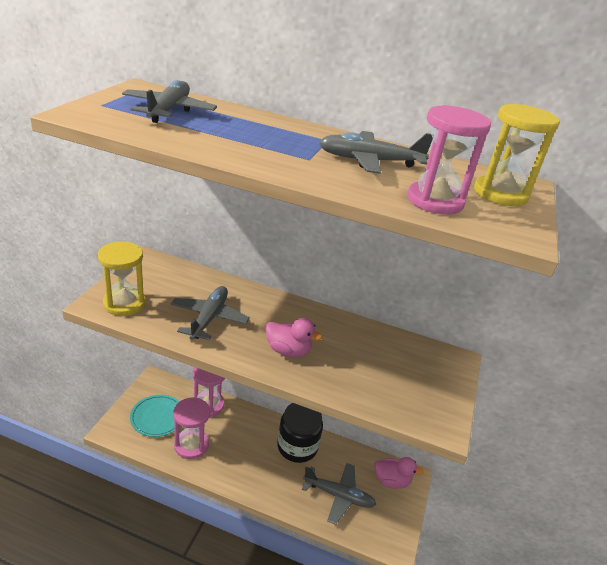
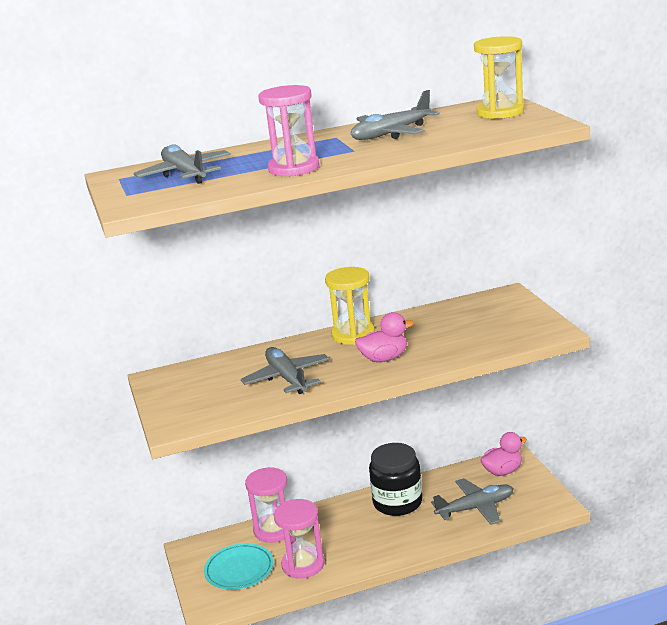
camera: 30 degrees left, 10 degrees down
yellow hourglass [98,241,146,316] -> yellow hourglass moved to [325,267,375,345]
pink hourglass [407,105,491,215] -> pink hourglass moved to [259,85,319,177]

